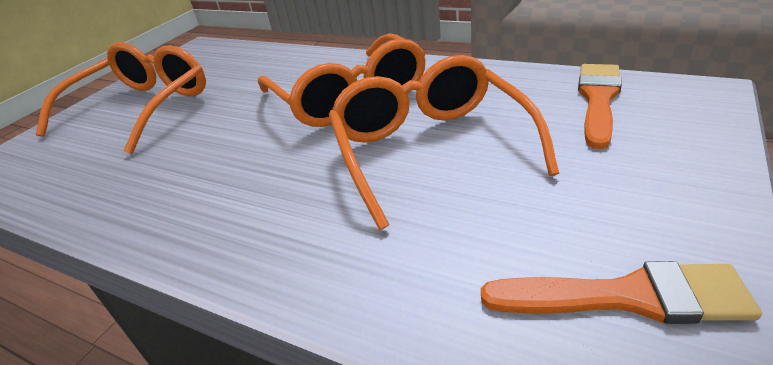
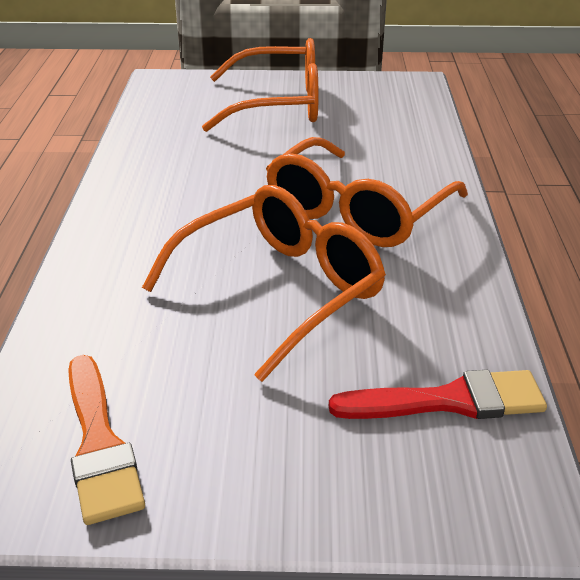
camera: 60 degrees right, 0 degrees up
orange brush [578,64,622,149] -> red brush [329,370,547,419]

